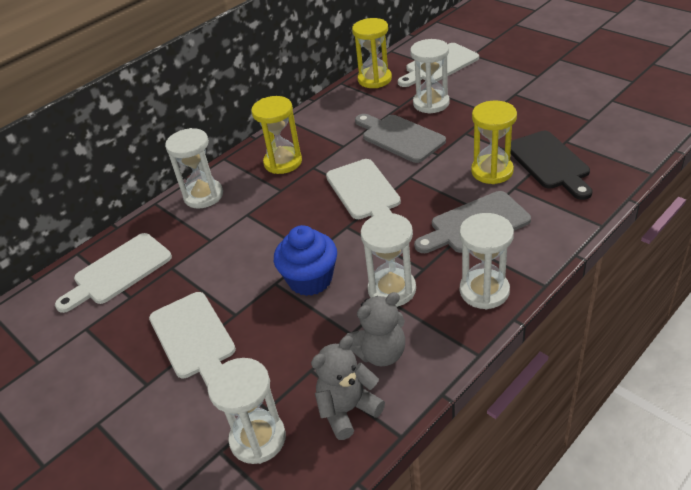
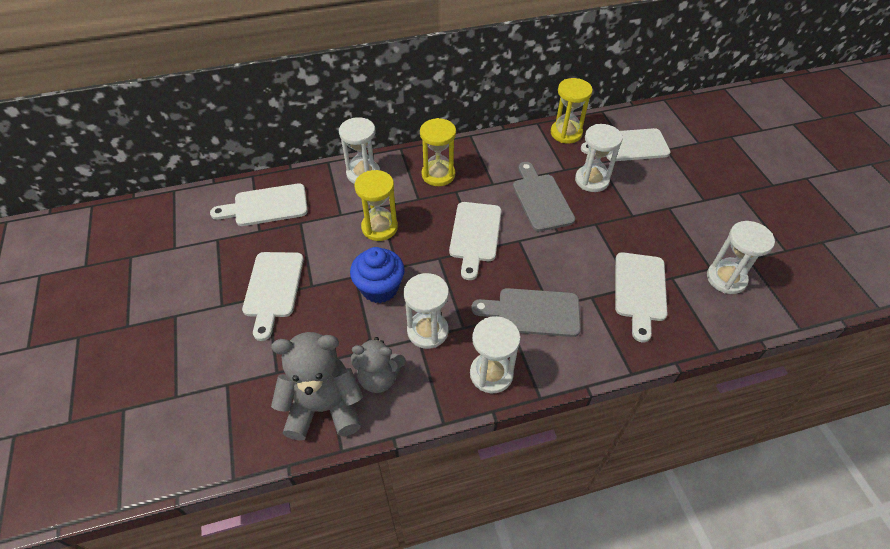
camera: 25 degrees right, 10 degrees up
white hourglass [207,358,286,464] -> white hourglass moved to [707,221,775,294]
grey teddy bear [311,336,385,440] -> grey teddy bear [271,332,363,441], size x1.53
yellow hourglass [471,101,517,184] -> yellow hourglass moved to [354,170,398,241]
black cutting board [510,131,592,200] -> white cutting board [615,252,667,342]

